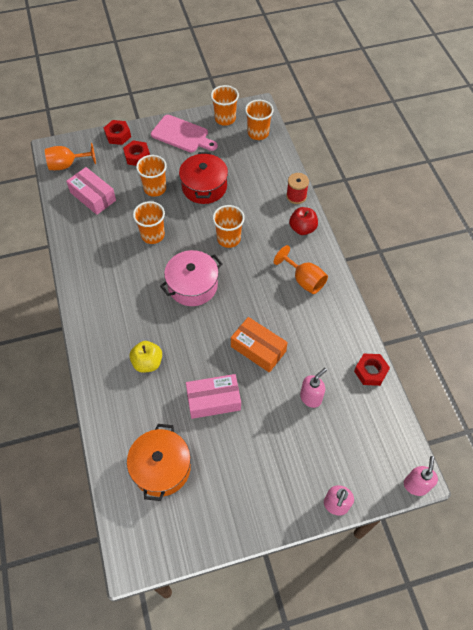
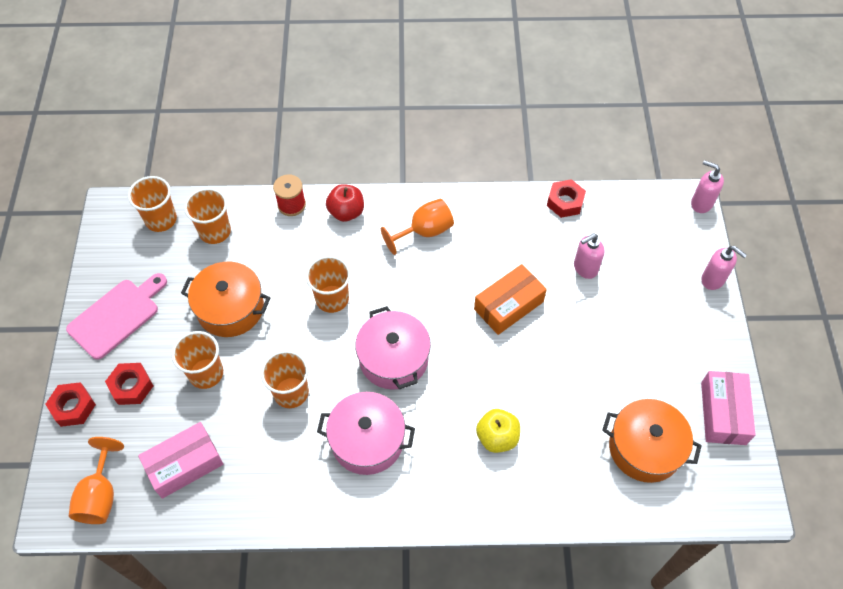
camera: 75 degrees left, 0 degrees up
red pot [179,152,228,204] -> orange pot [181,262,270,337]
pink box [186,374,241,419] -> pink box moved to [701,371,756,445]
orange cup [211,85,239,126] -> orange cup moved to [184,188,231,244]
pink soap dispenser [300,368,327,408] -> pink soap dispenser turned 90 degrees counterclockwise [574,234,604,279]
none -> pink pot [317,392,415,475]

